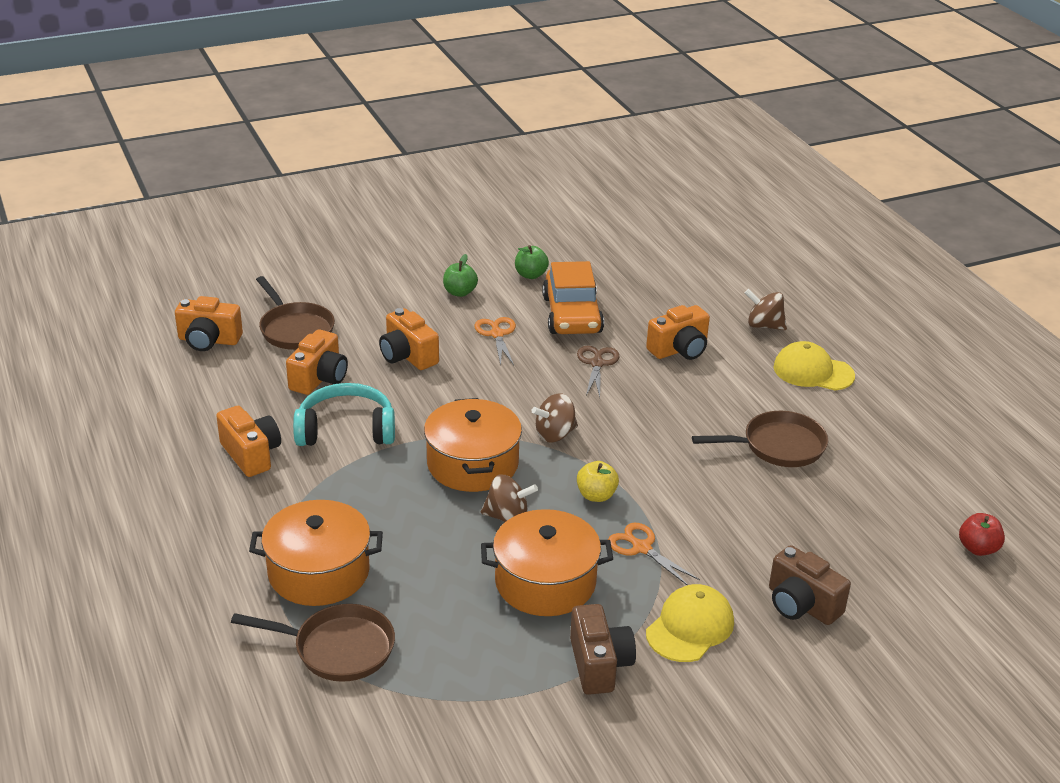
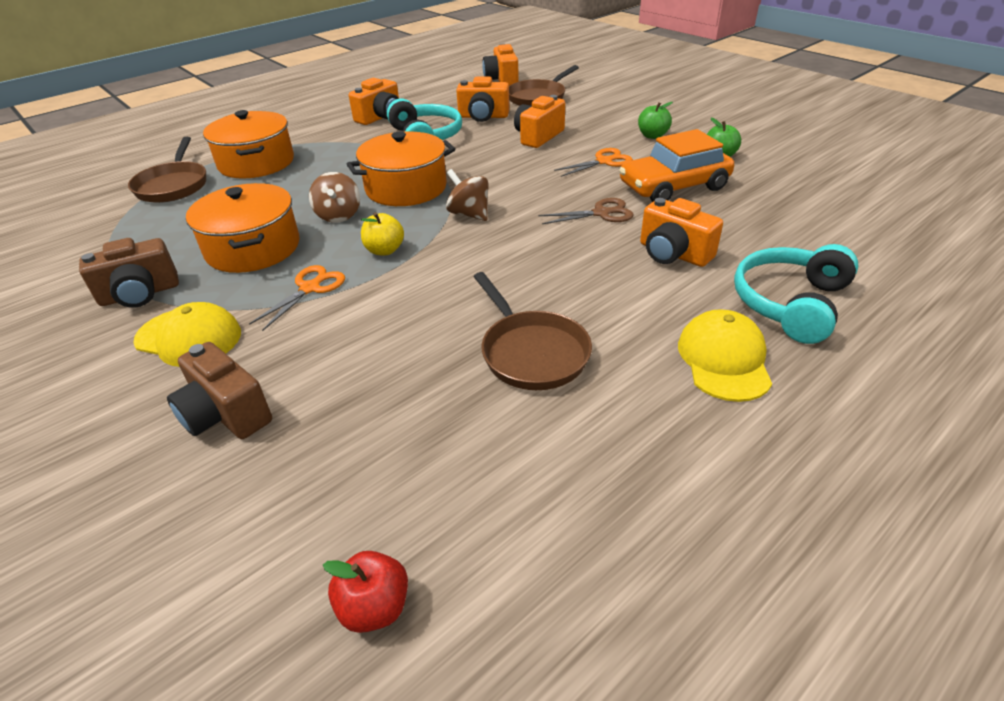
camera: 75 degrees right, 5 degrees up
brown spinning top [745,289,787,330] -> turquoise headphones [734,244,859,344]
brown camera [769,545,851,625] -> brown camera turned 75 degrees counterclockwise [167,342,272,439]

